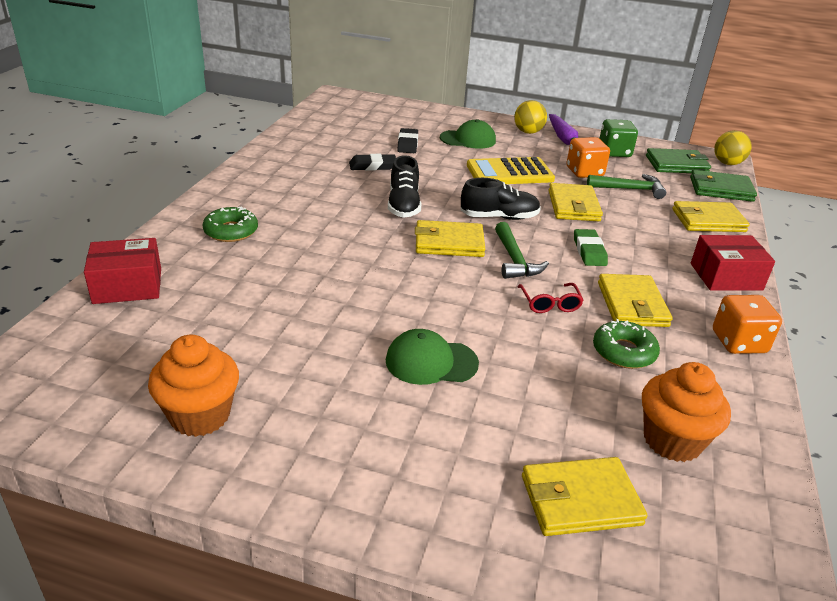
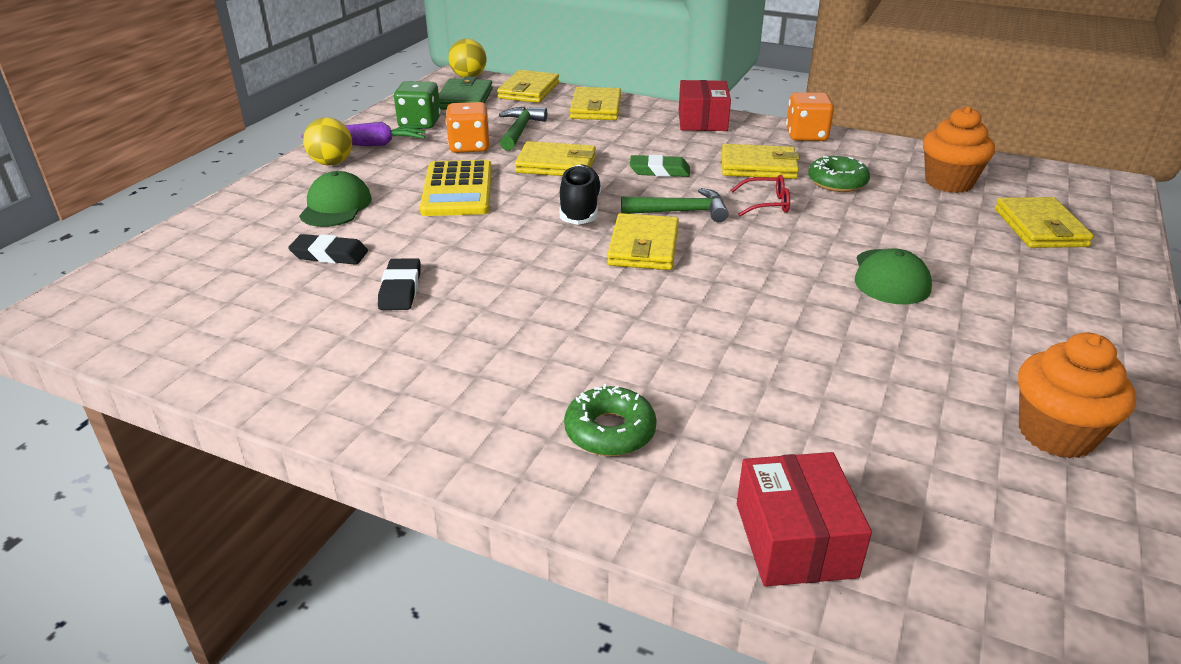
camera: 80 degrees left, 0 degrees up
black shoe [388,155,421,218] -> none
green wallet [690,170,757,202] -> yellow wallet [497,70,559,103]

